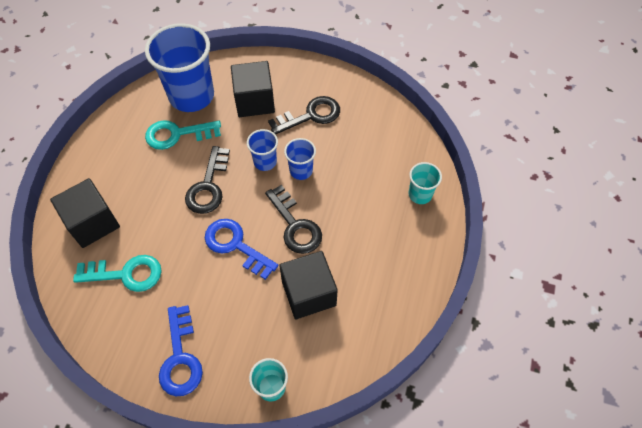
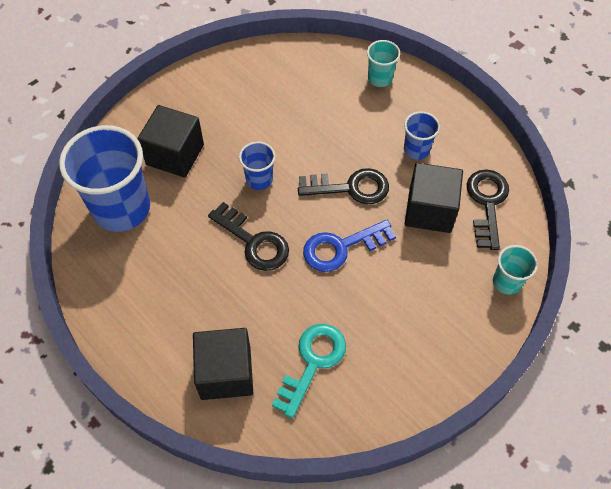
camera: 60 degrees left, 0 degrees up
turquoise key [145,120,221,150] -> none
blue key [159,305,203,396] -> none
black key [268,96,340,135] -> black key moved to [467,170,509,250]
blue cup [284,138,316,180] -> blue cup moved to [404,111,440,160]

